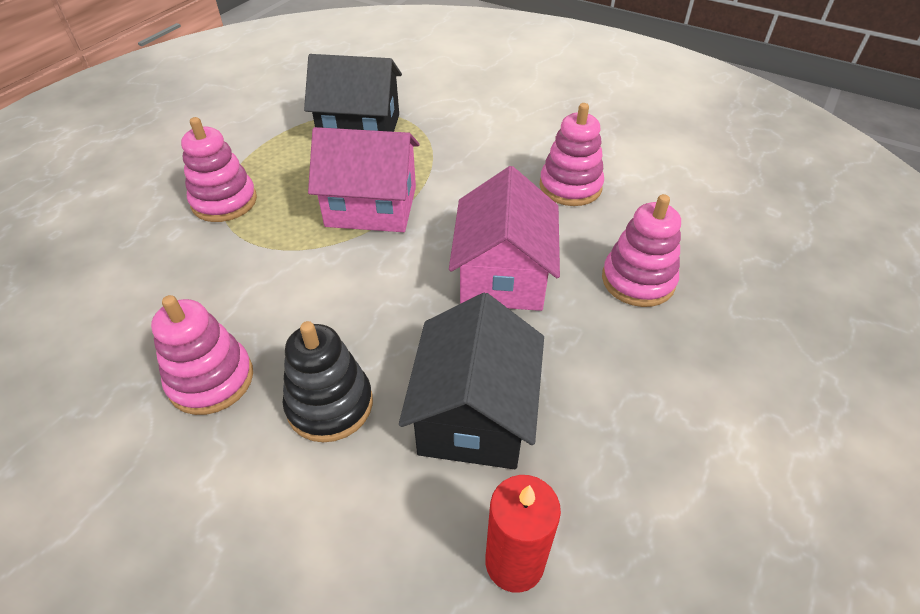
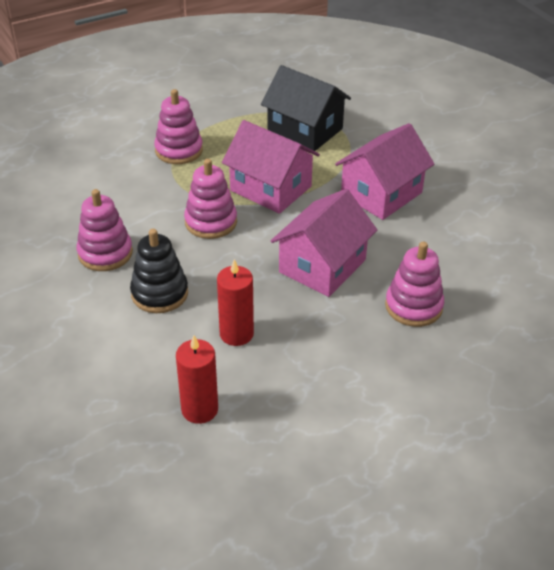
camera: 30 degrees right, 5 degrees down
black house [399,293,544,469] -> red candle [217,259,254,346]
pink stacking toy [540,103,604,206] -> pink stacking toy moved to [184,159,237,239]
none -> pink house [335,123,434,220]

